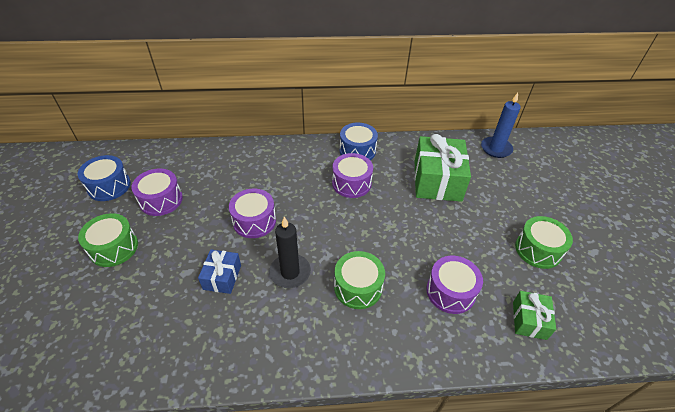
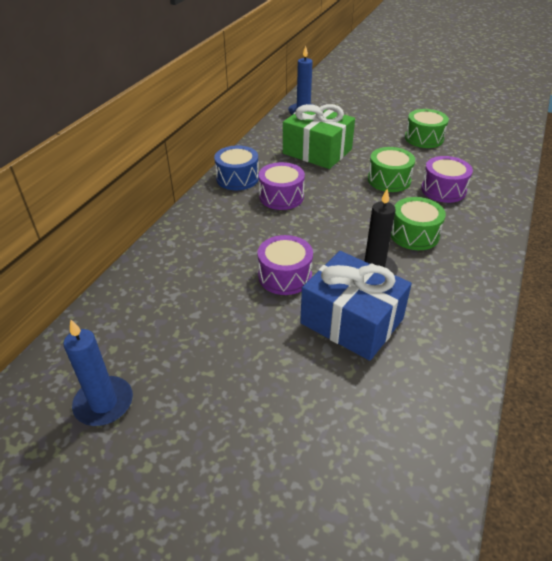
camera: 60 degrees left, 5 degrees down
blue drum [78,155,131,201] -> blue candle [63,320,133,426]
green drum [78,213,138,267] -> green drum moved to [368,147,415,192]
purple drum [132,168,183,216] -> none
blue gift [198,249,241,294] -> blue gift [300,251,412,361], size x1.92
green gift [513,291,556,340] -> none

